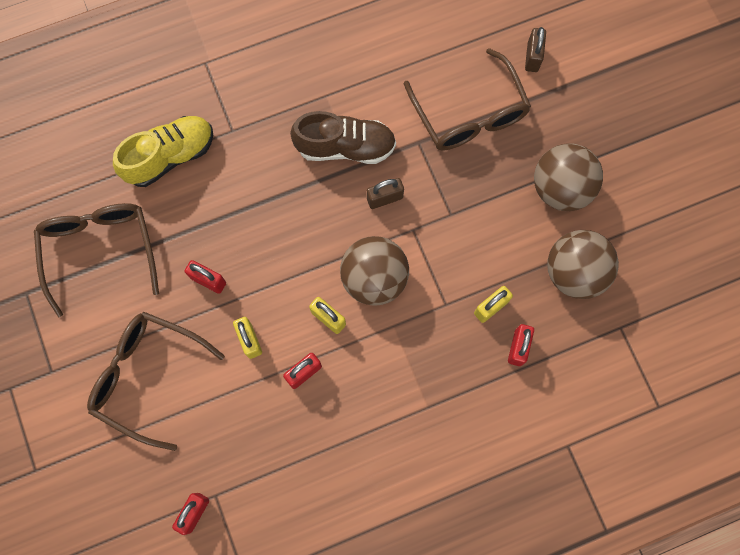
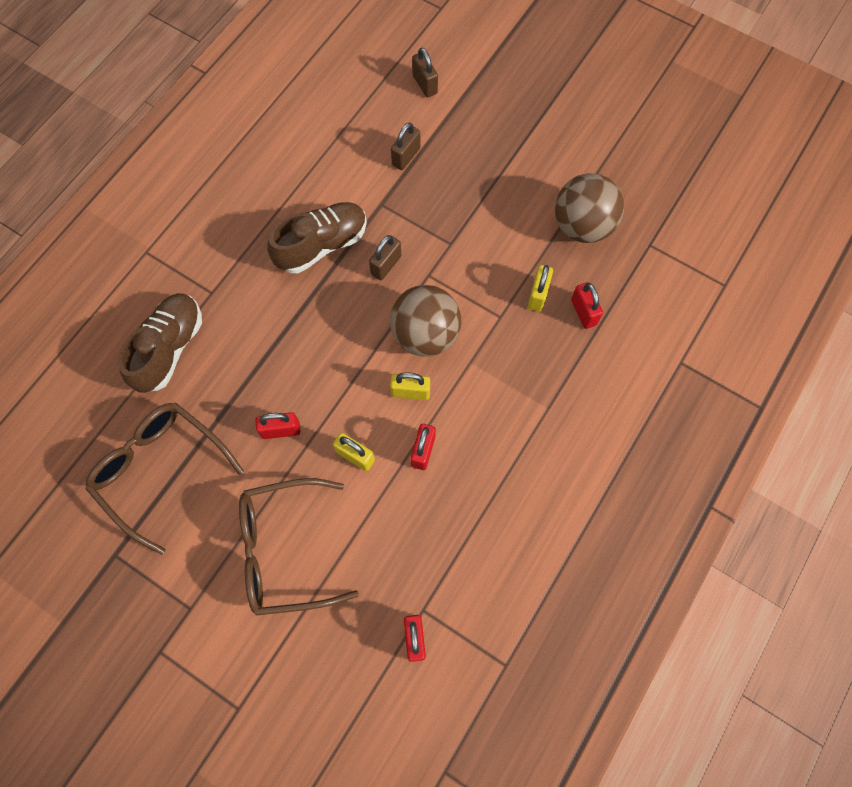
camera: 35 degrees left, 5 degrees down
yellow shoe [113,116,213,187] -> brown shoe [118,293,202,393]
brown glasses [404,48,531,150] -> brown padlock [391,122,421,170]
brown ball [534,144,603,211] -> none

